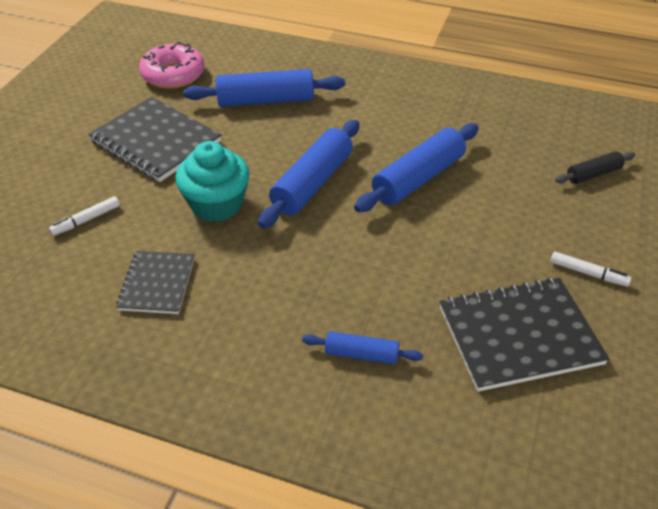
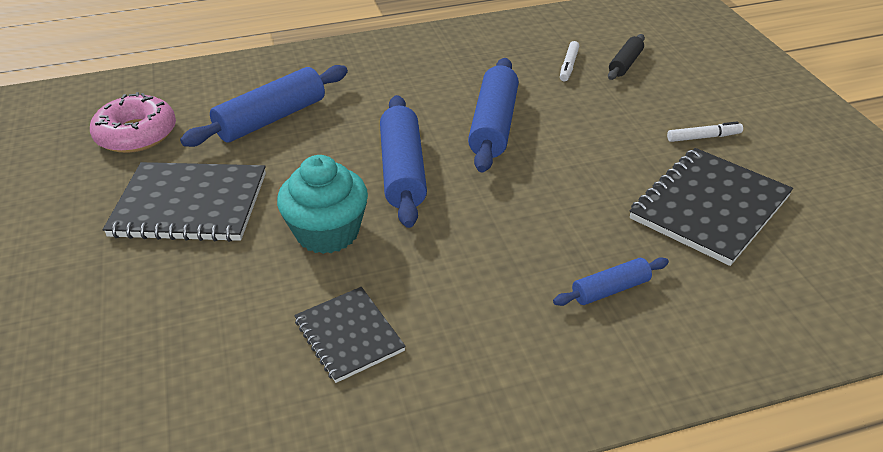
camera: 35 degrees left, 5 degrees down
white marker [49,196,120,236] -> white marker moved to [560,41,579,82]

